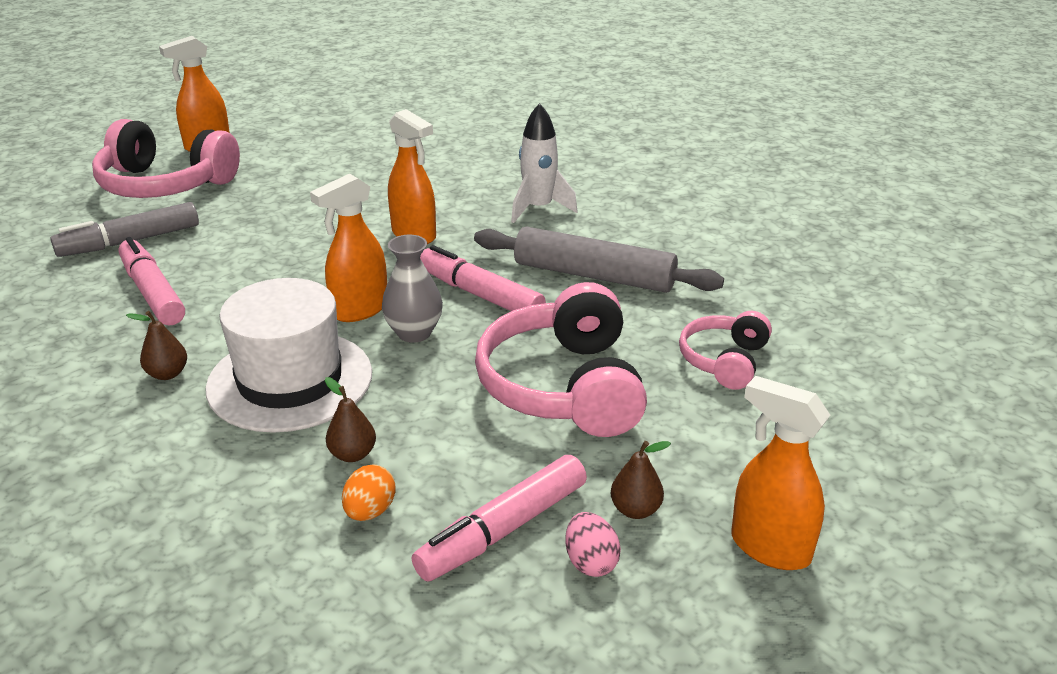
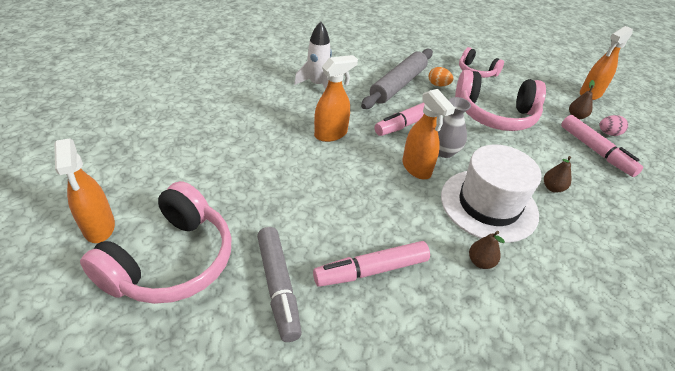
camera: 80 degrees left, 10 degrees up
orange egg [342,464,396,521] -> orange egg moved to [429,67,453,86]

